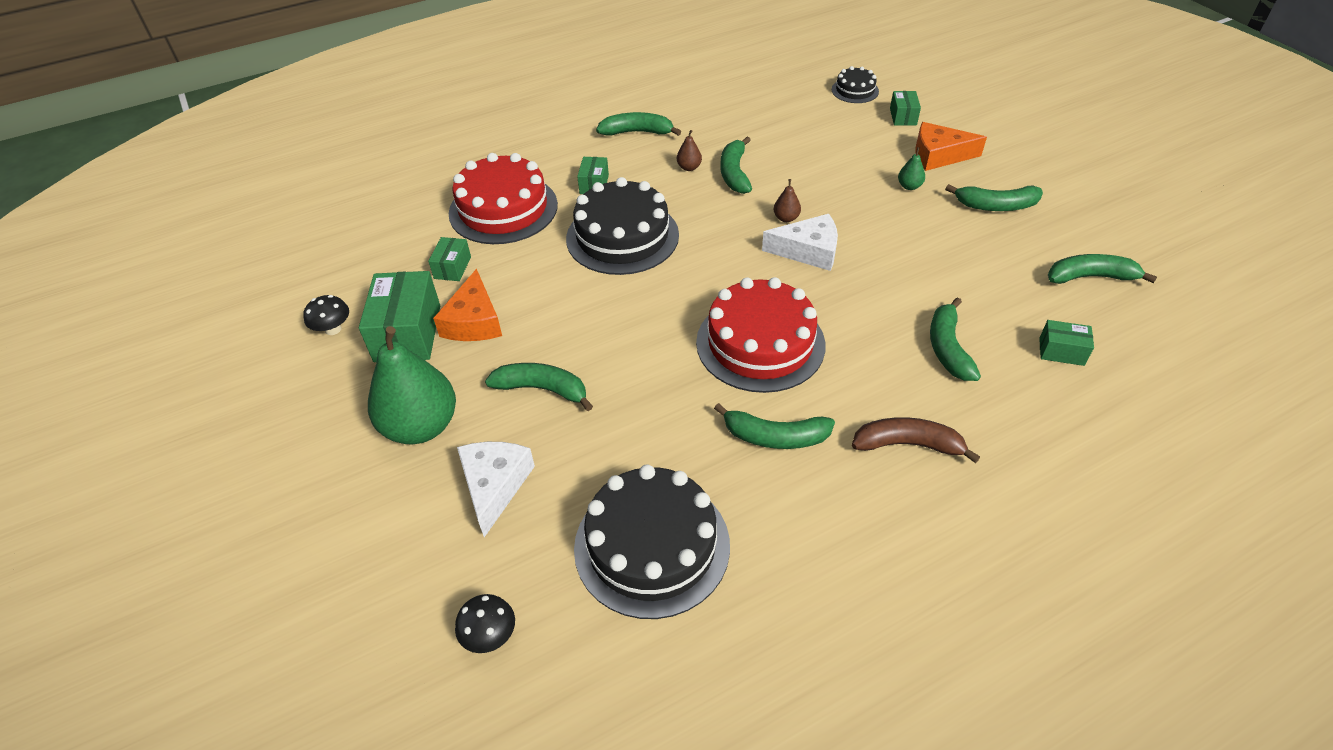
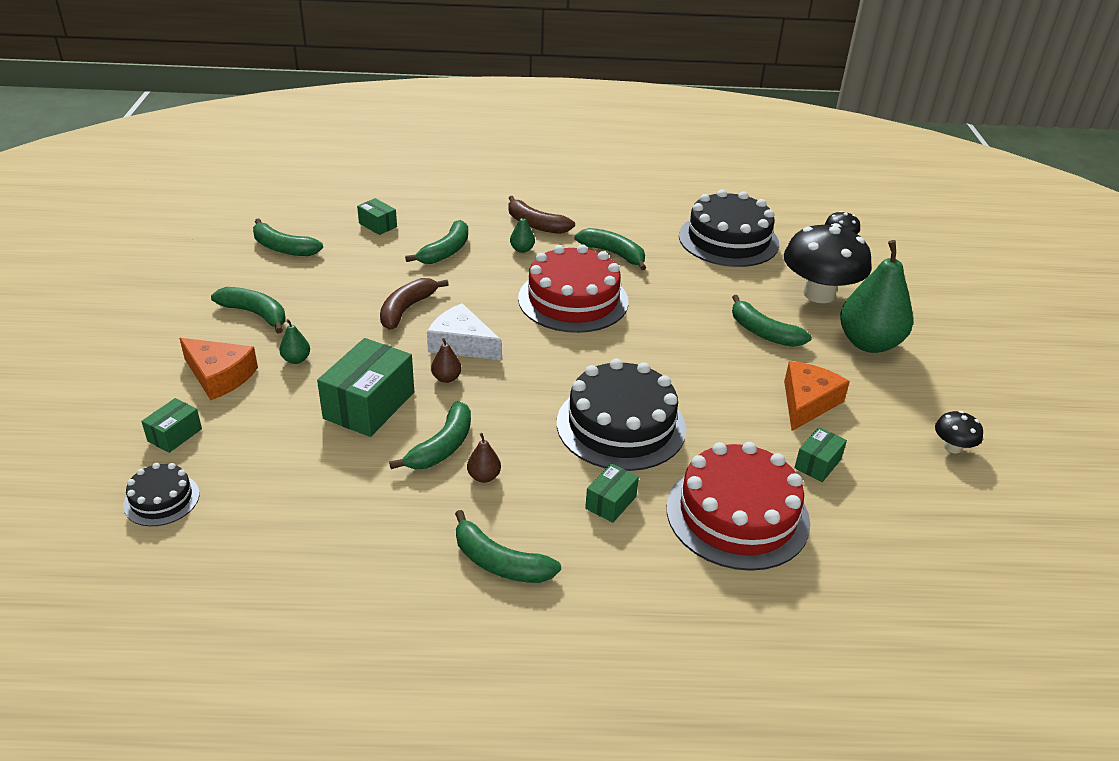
camera: 155 degrees left, 10 degrees down
green box [359,271,440,362] -> green box moved to [317,338,414,437]
white cheese [457,442,535,537] -> black mushroom [784,223,871,303]
none -> brown banana [380,278,449,330]
none -> green pear [510,212,535,253]

